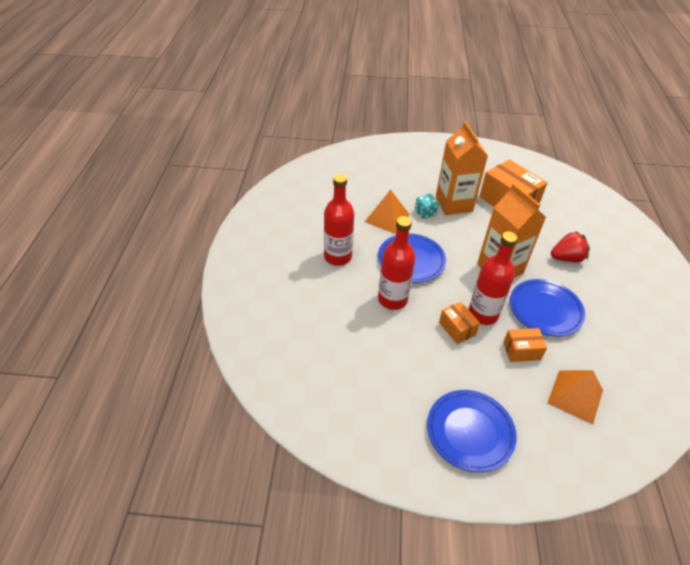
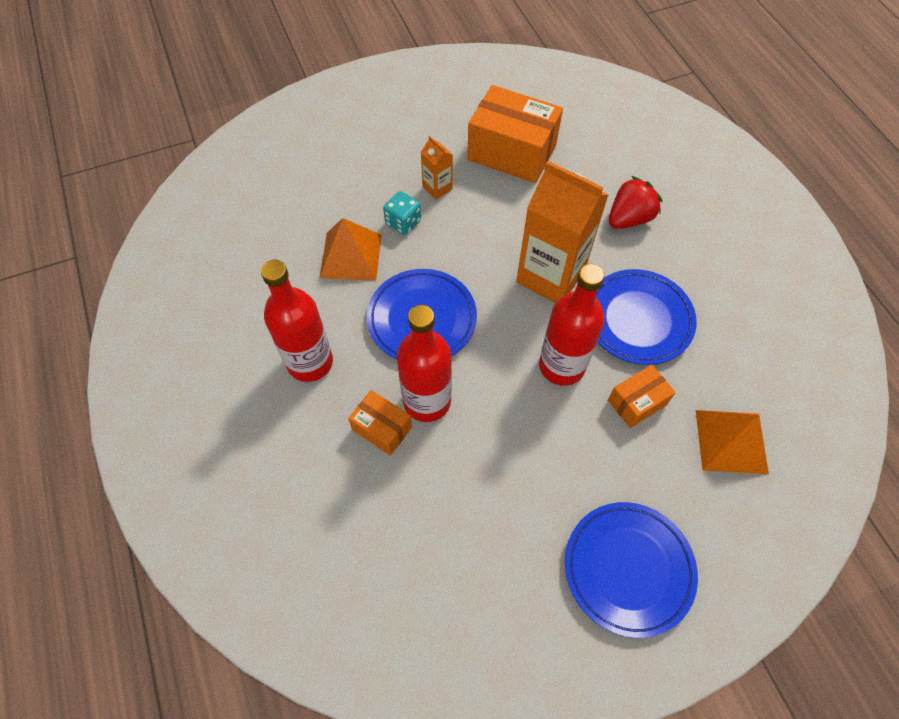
camera: 25 degrees left, 15 degrees up
orange carton [436,121,488,215] -> orange carton [421,136,453,200], size x0.45
orange box [439,302,480,344] -> orange box moved to [348,390,412,456]

